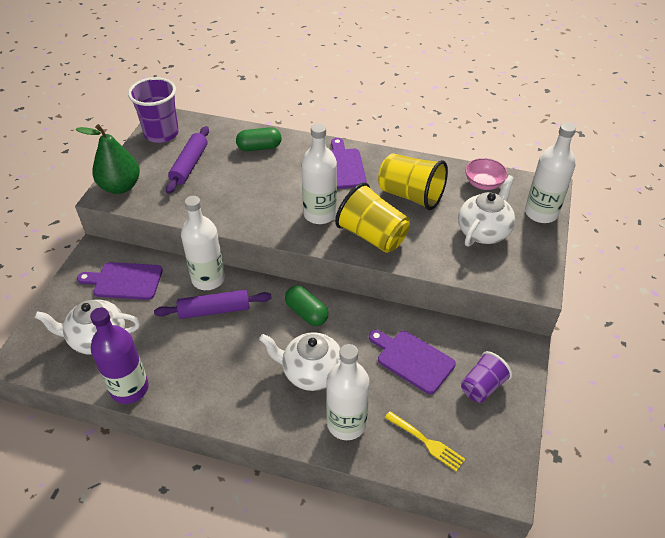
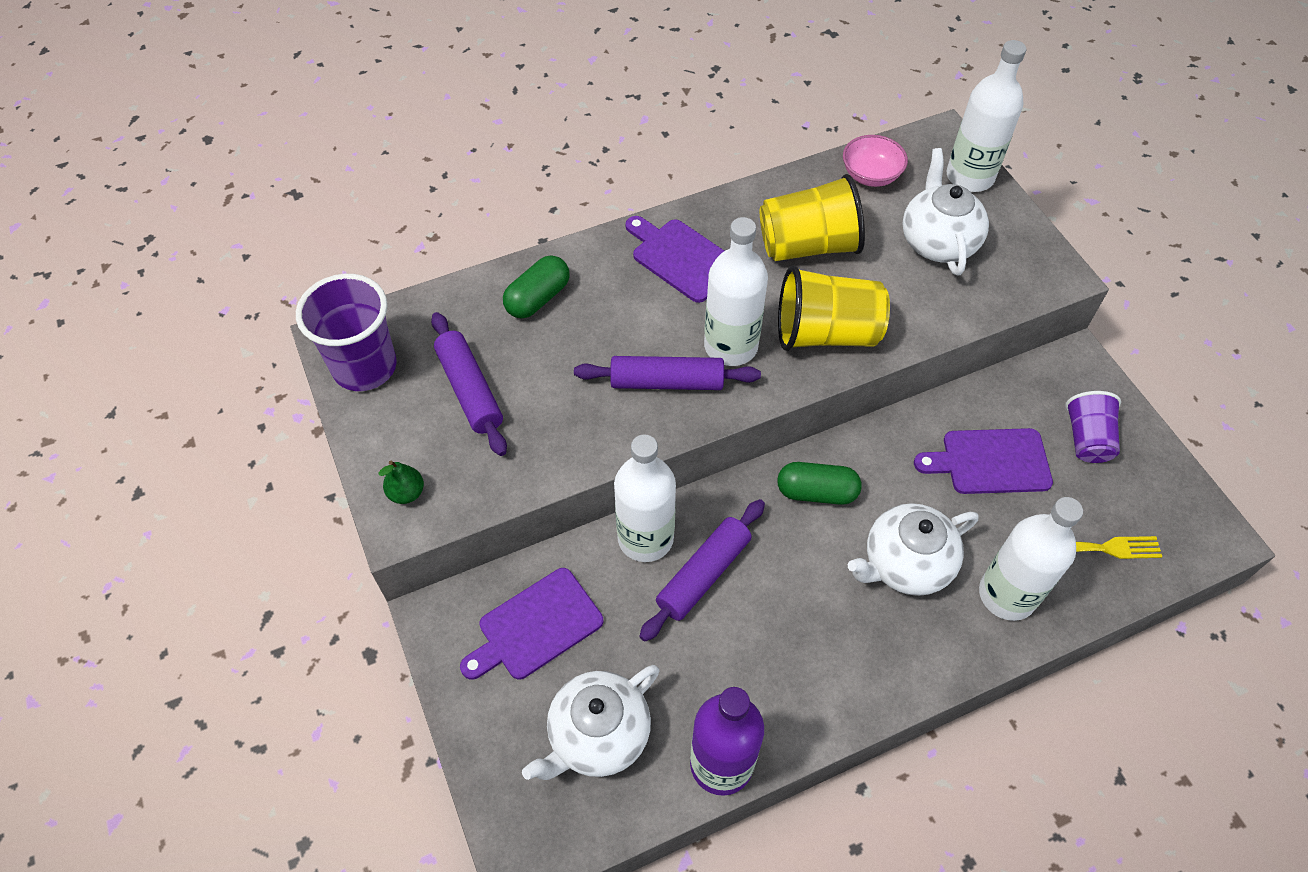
camera: 40 degrees left, 10 degrees up
green pear [76,124,140,194] -> green pear [378,461,424,504], size x0.48
none -> purple rolling pin [574,356,761,390]

